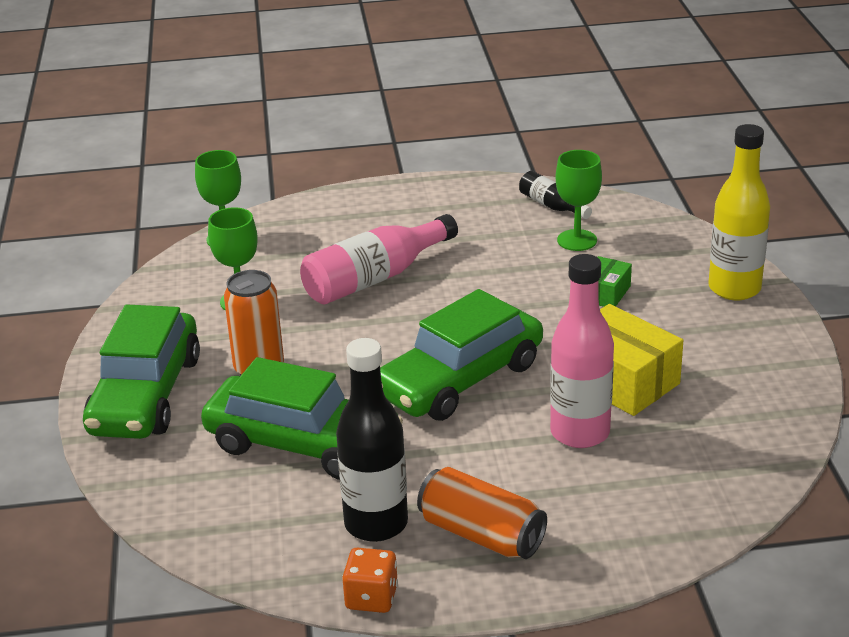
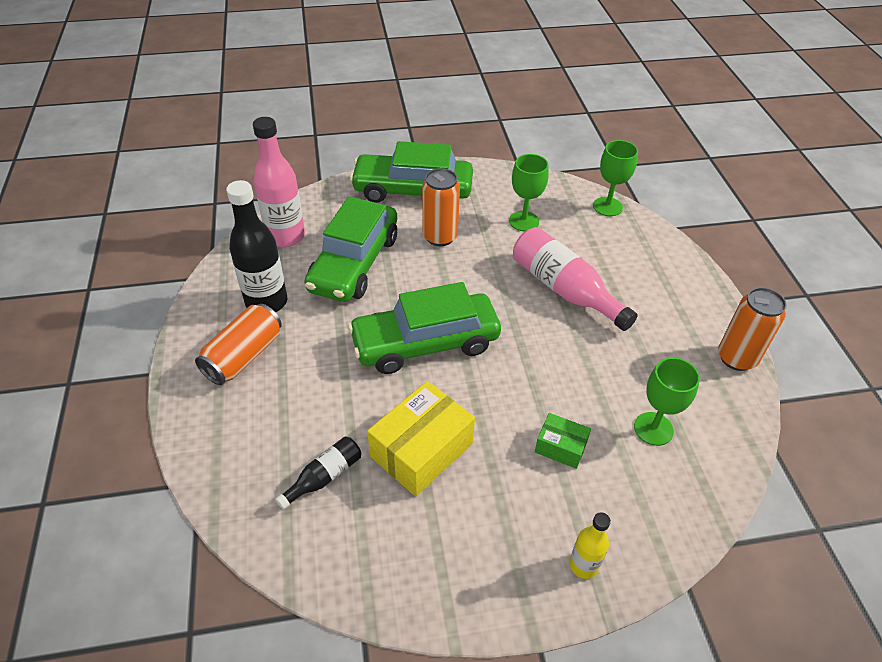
camera: 85 degrees right, 15 degrees up
orange dice [342,548,398,613] -> none
green car [380,289,543,421] -> green car turned 60 degrees counterclockwise [348,282,501,374]
black bottle [519,171,592,219] -> black bottle moved to [275,436,361,510]
pink bottle [550,254,614,448] -> pink bottle moved to [253,117,305,247]
yellow bottle [708,124,770,300] -> yellow bottle [569,512,611,579], size x0.53
none -> orange can [718,287,787,371]

